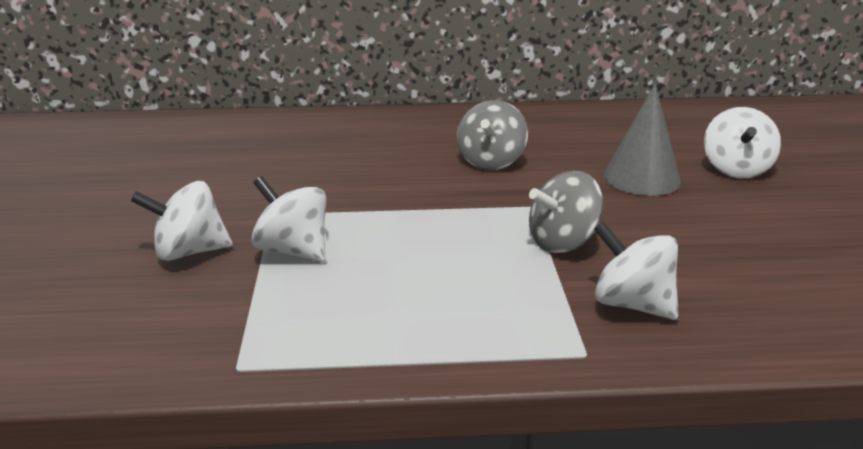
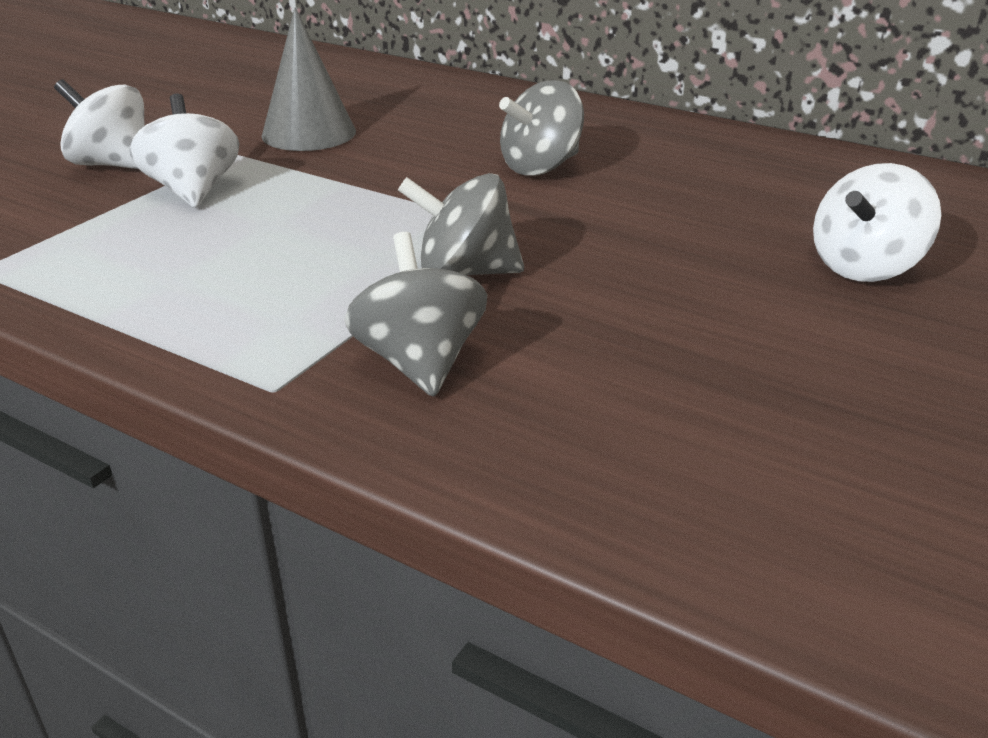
camera: 35 degrees right, 5 degrees up
white spinning top [594,221,678,320] -> grey spinning top [344,232,487,397]
grey cone [603,84,681,196] -> grey cone moved to [261,7,356,151]

